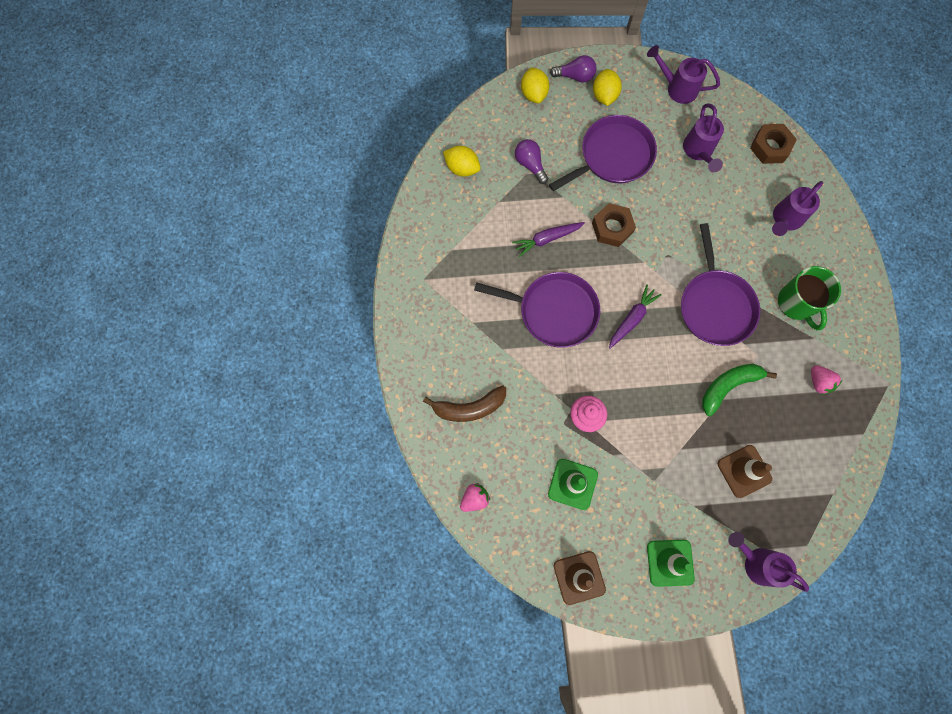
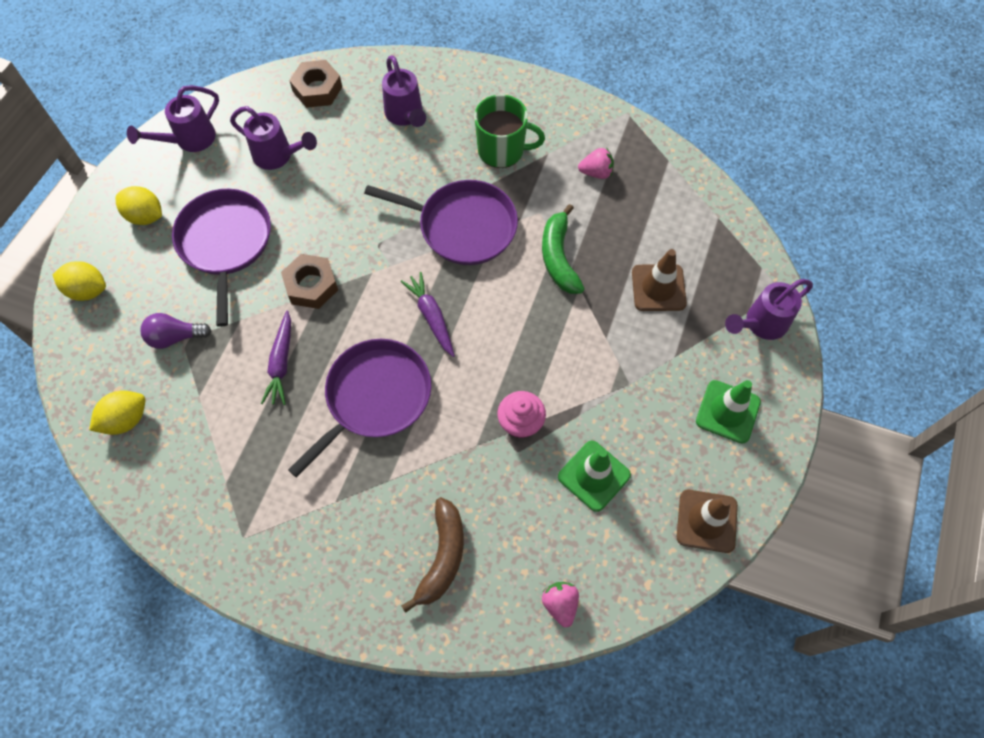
camera: 65 degrees left, 10 degrees down
purple light bulb [550,55,597,83] -> none

